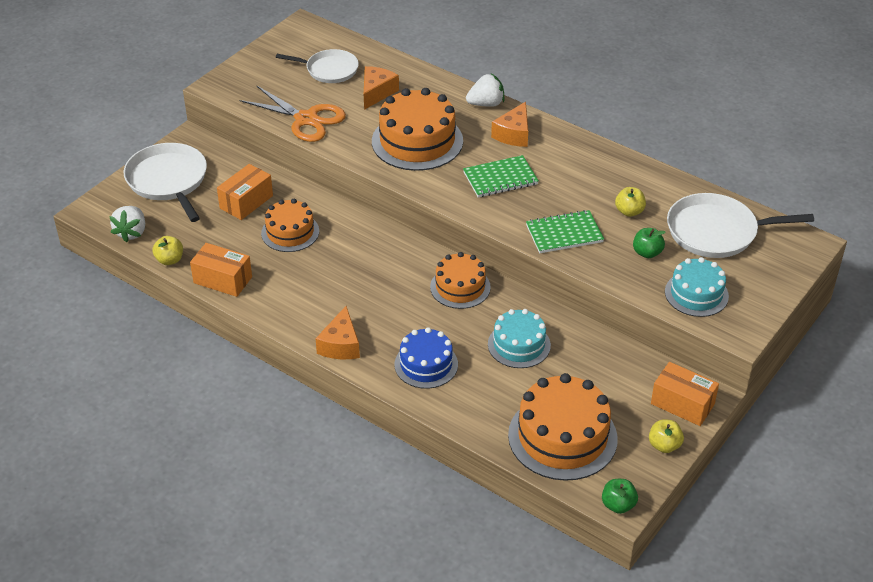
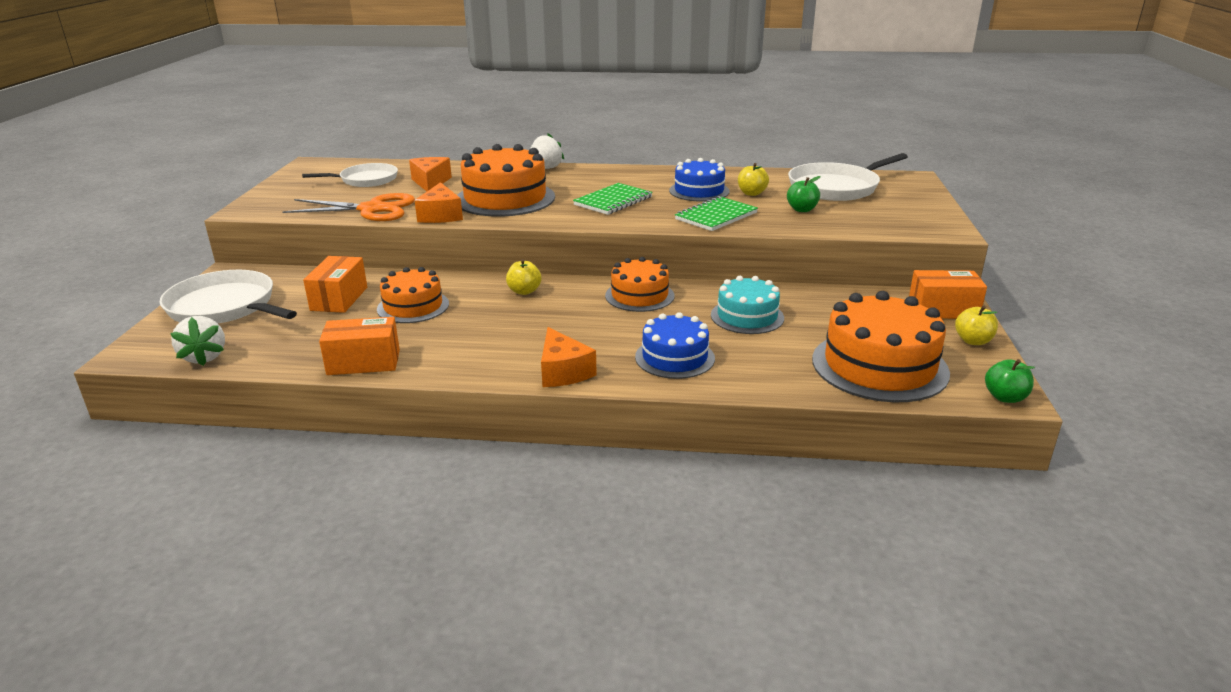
camera: 30 degrees left, 15 degrees down
yellow apple [152,236,183,265] -> yellow apple moved to [506,259,541,295]
orange cheese [491,102,528,147] -> orange cheese moved to [414,182,463,223]
turquoise cake [665,257,729,317] -> none
none -> blue cake [669,158,730,202]

